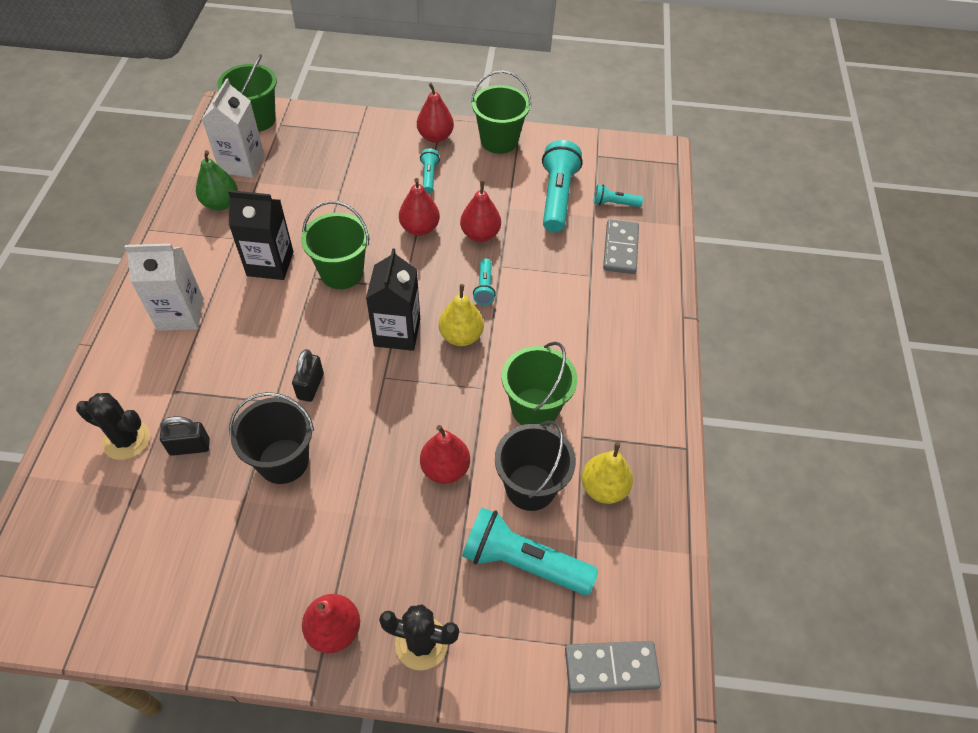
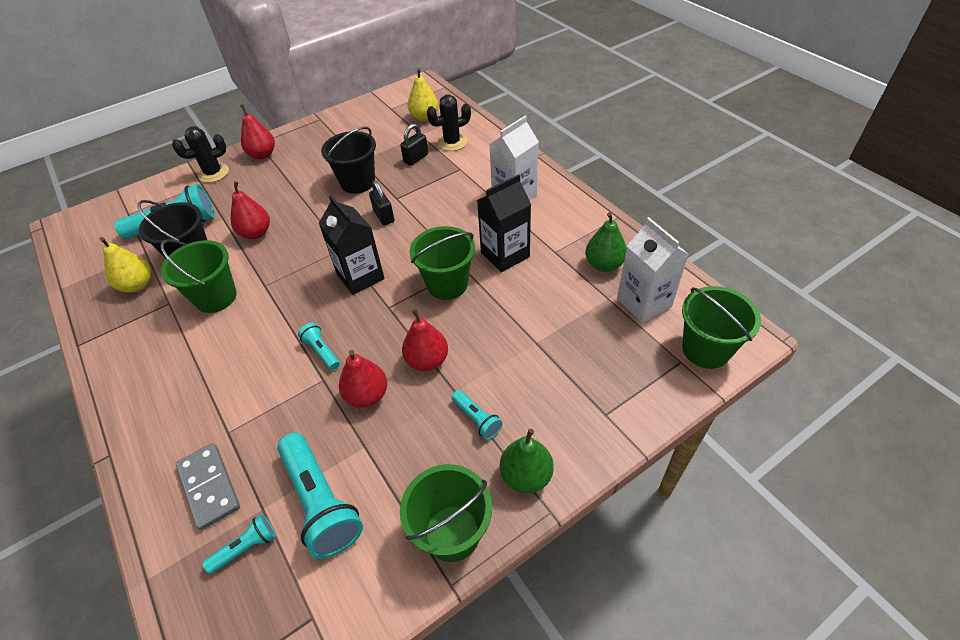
camera: 145 degrees right, 5 degrees down
red pear [417,83,454,143] -> green pear [500,429,554,493]
yellow pear [439,284,484,346] -> yellow pear moved to [407,68,438,121]
grey domino [565,641,661,693] -> none

